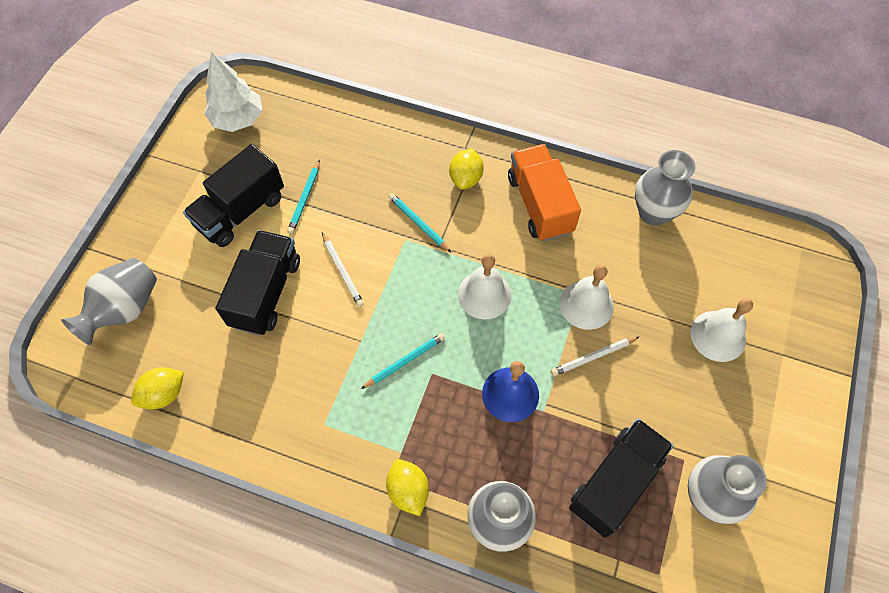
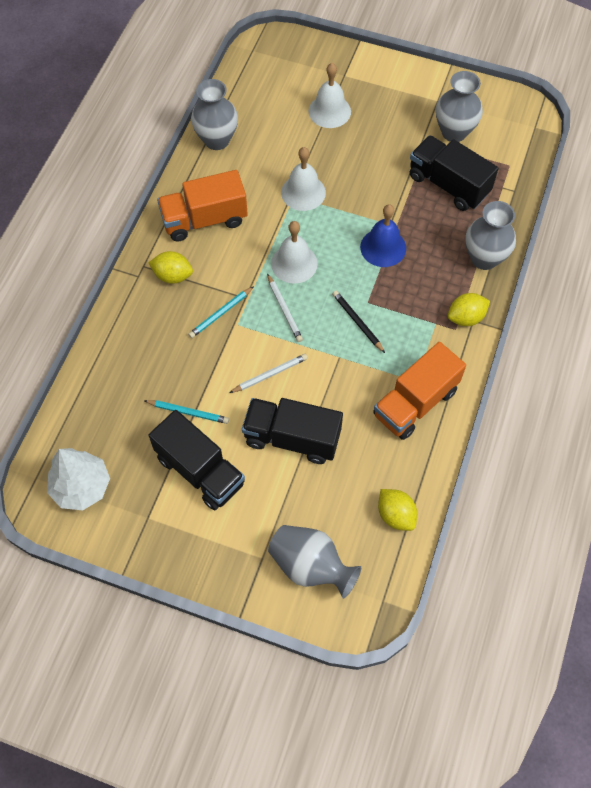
camera: 90 degrees left, 0 degrees up
turquoise pencil [361,333,445,389] -> black pencil [332,291,385,353]
white pencil [551,337,639,376] -> white pencil moved to [267,274,303,342]
none -> orange truck [373,342,466,440]

